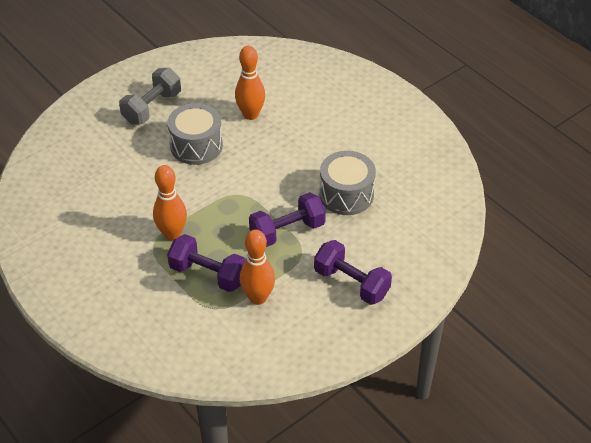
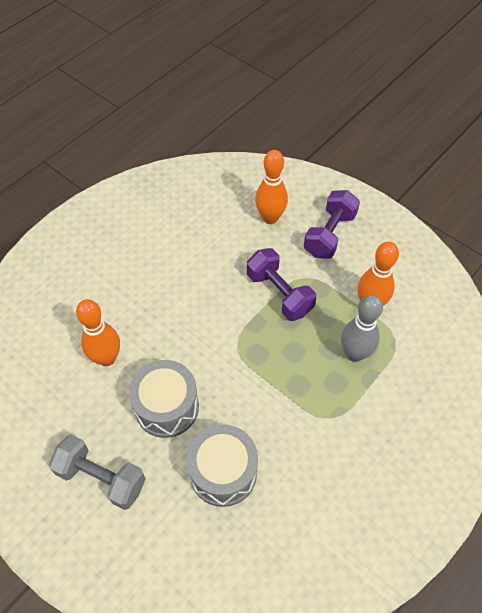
camera: 100 degrees left, 10 degrees up
orange bowling pin [153,165,187,240] -> orange bowling pin moved to [255,150,288,224]
purple dumbbell [167,234,246,292] -> grey bowling pin [341,295,383,362]
grey drum [319,151,376,215] -> grey drum moved to [186,424,258,507]

